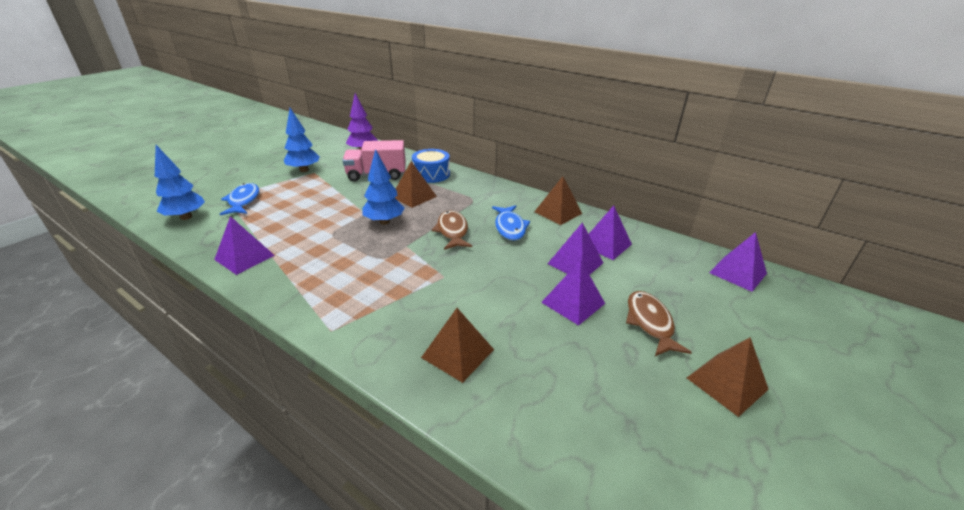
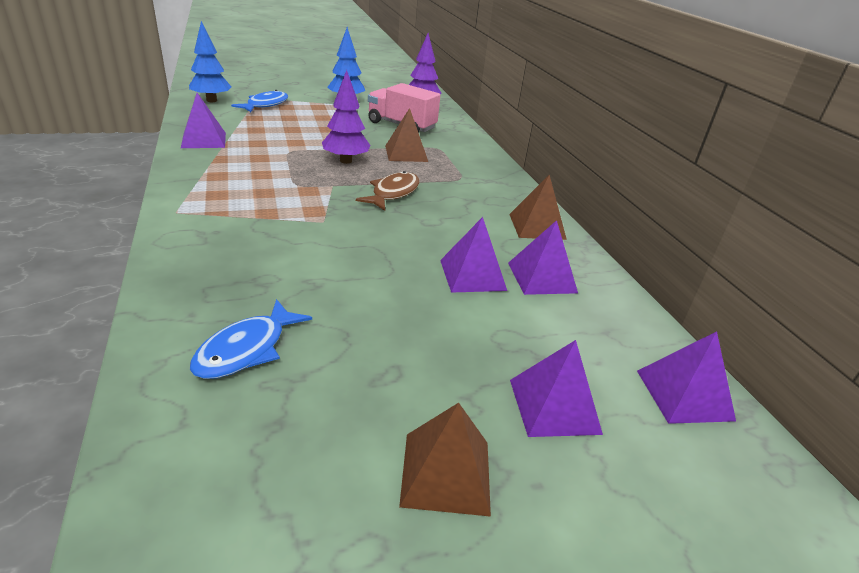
camera: 35 degrees right, 0 degrees up
blue tree [362,149,405,225] -> purple tree [322,70,371,164]
blue drum [412,149,450,183] -> none
brown pyramid [421,308,494,383] -> none
blue fish [492,205,530,241] -> blue fish moved to [190,299,312,379]
purple pyramid [541,260,605,325] -> purple pyramid moved to [510,340,603,437]
brown fish [626,291,692,356] -> none

